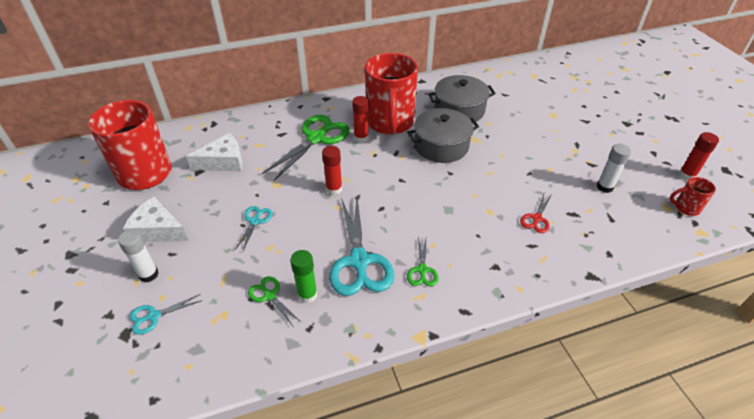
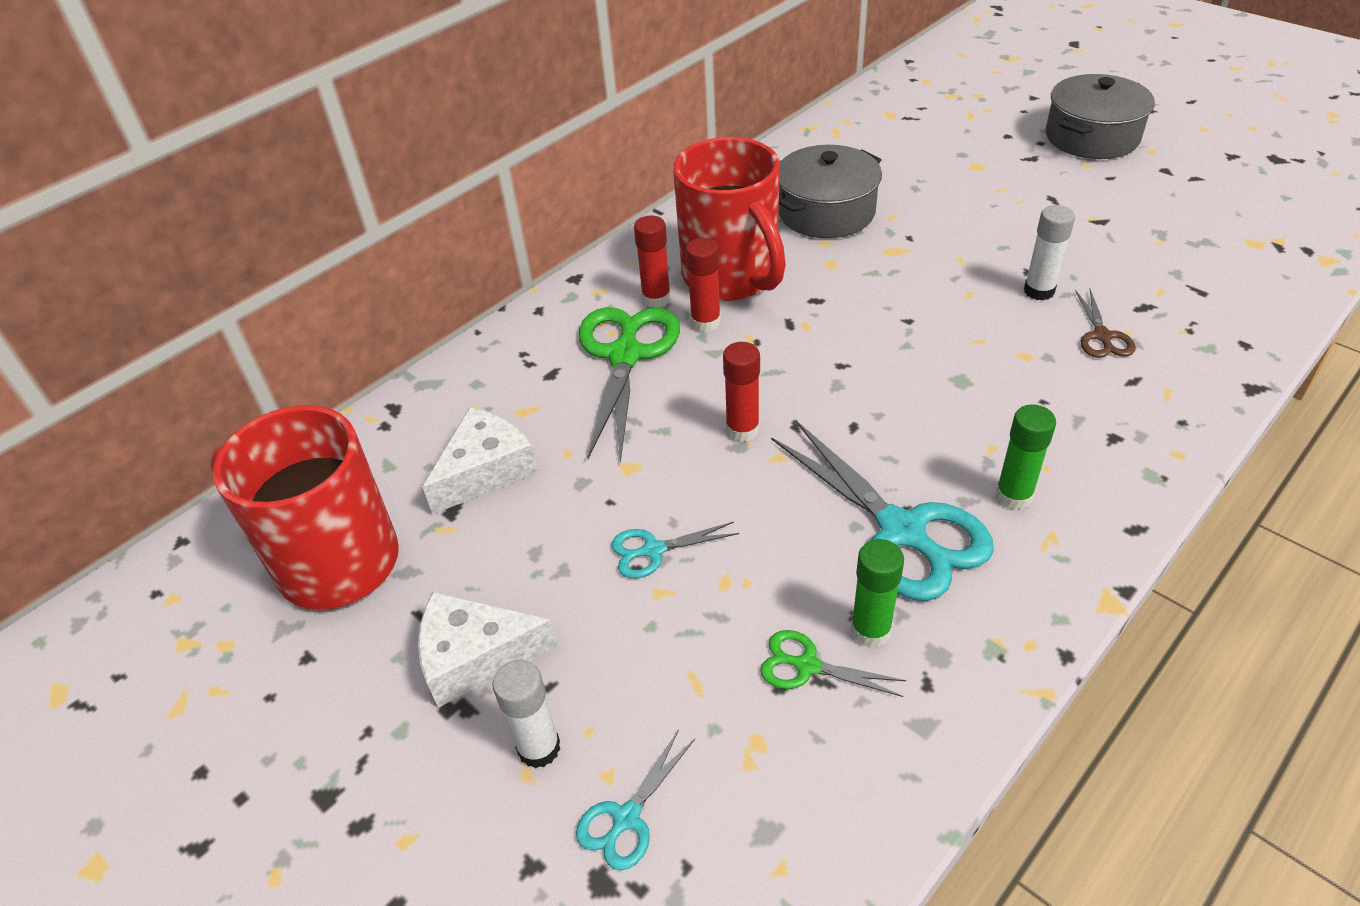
camera: 25 degrees left, 0 degrees up
turquoise scissors [234,206,273,253] -> turquoise scissors turned 90 degrees counterclockwise [611,522,739,579]
grey pot [407,108,479,163] -> grey pot moved to [1046,74,1155,159]
green scissors [407,237,439,287] -> green glue stick [995,404,1056,510]
red scissors [520,194,552,233] -> brown scissors [1075,289,1136,358]
white glue stick [597,144,631,193] -> white glue stick moved to [1024,205,1075,300]
red mug [670,177,716,216] -> none
red glue stick [679,132,719,180] -> red glue stick moved to [634,215,671,308]

